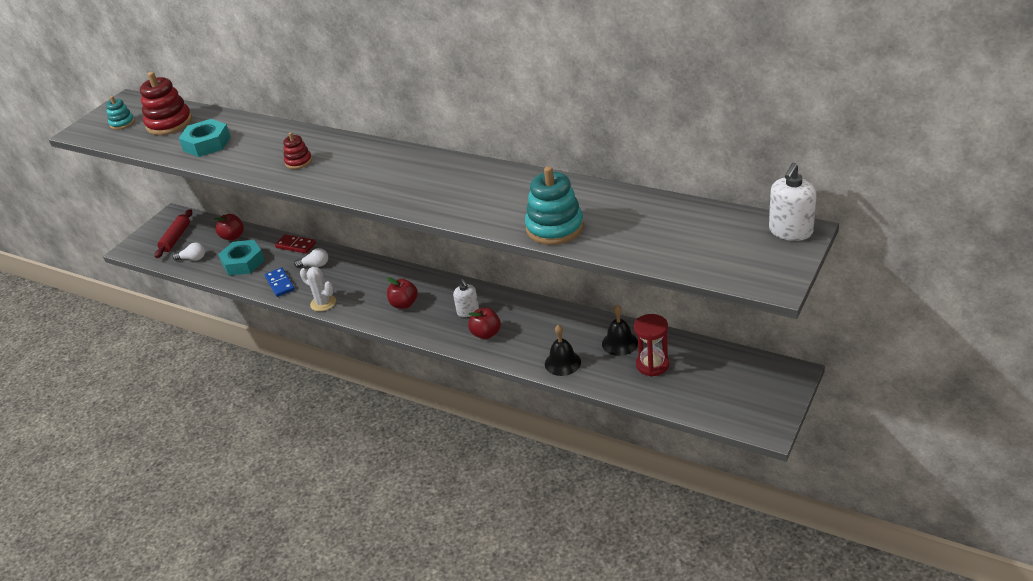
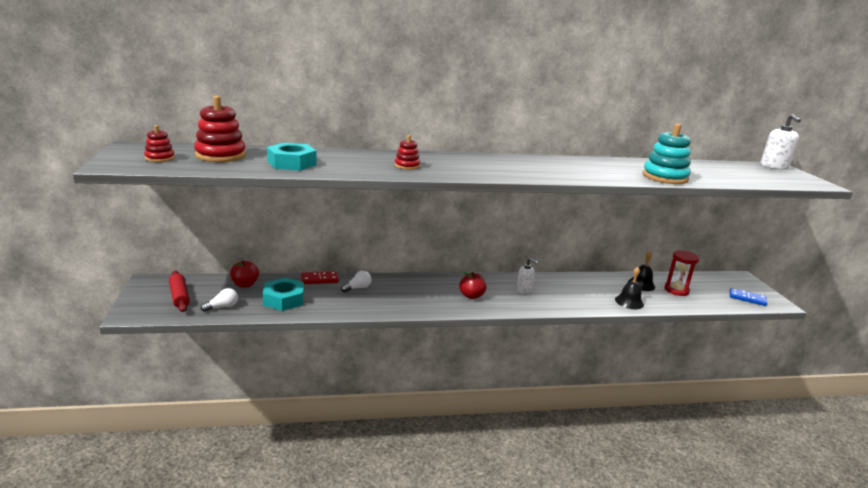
camera: 45 degrees left, 15 degrees down
turquoise stacking toy [106,96,135,130] -> red stacking toy [144,125,175,162]
blue domino [265,267,295,297] -> blue domino moved to [730,288,767,306]
white cactus [300,267,336,311] -> none
red apple [468,308,501,339] -> none

